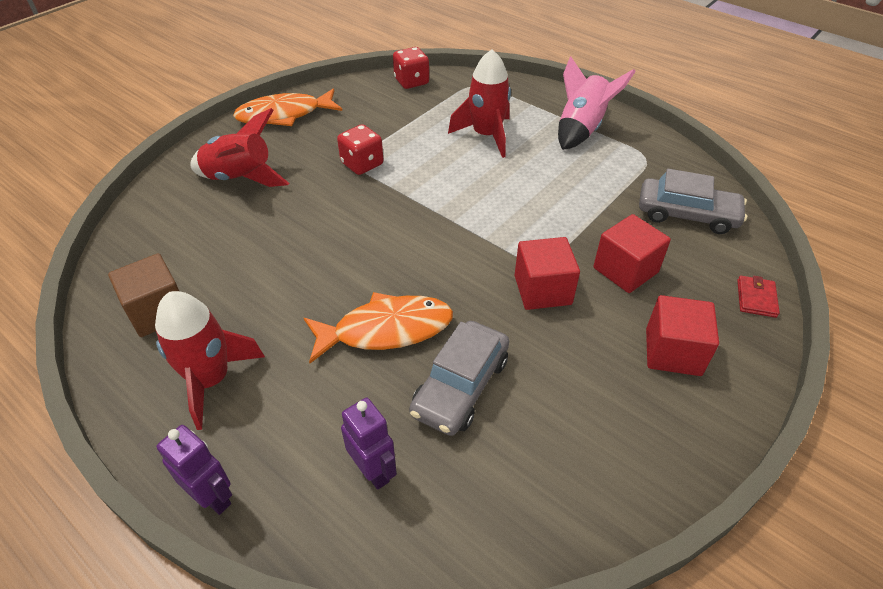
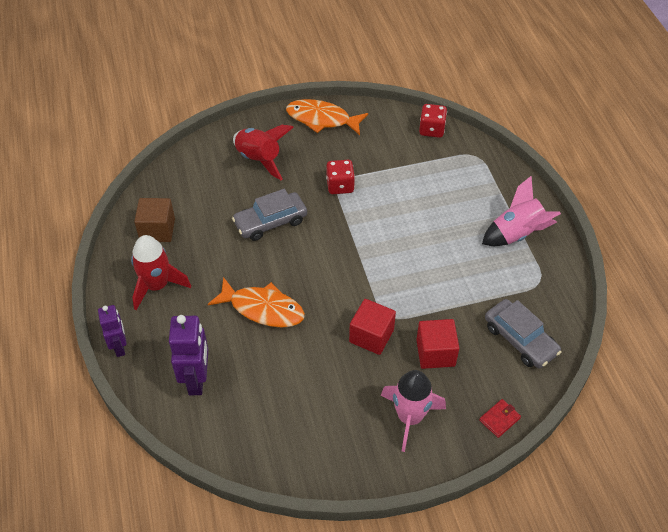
camera: 35 degrees right, 5 degrees up
purple robot [341,398,397,490] -> purple robot [169,315,208,396], size x1.54
grey car [409,321,509,436] -> grey car moved to [232,189,307,241]
red rocket [448,49,511,158] -> none
red cube [646,295,719,376] -> pink rocket [381,370,446,452]

